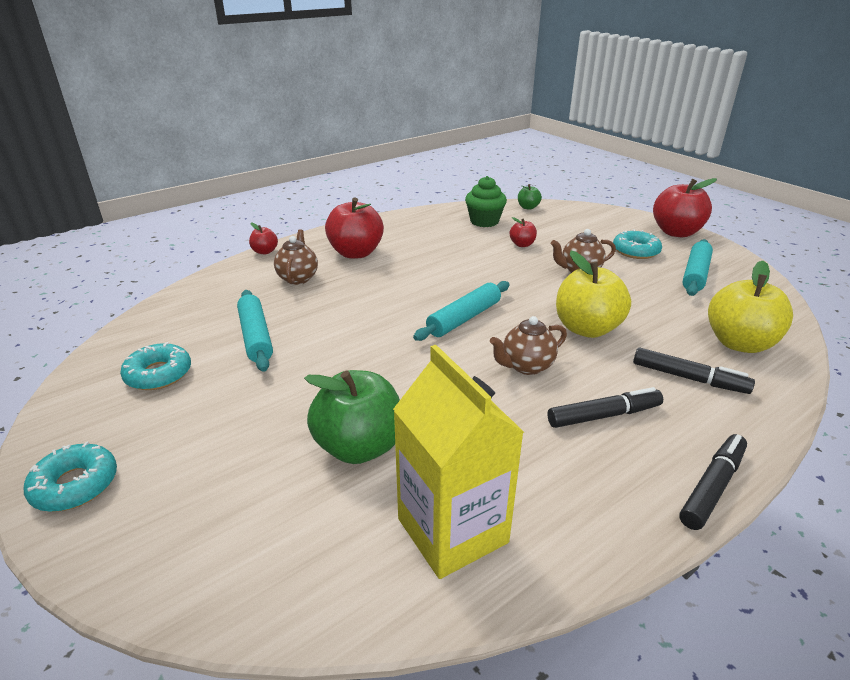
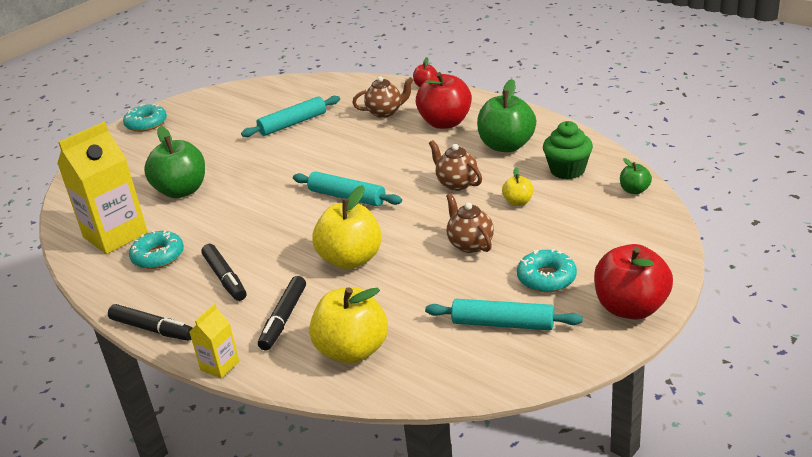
camera: 80 degrees right, 0 degrees up
turquoise donut [120,342,191,390] -> turquoise donut moved to [129,230,184,269]
brown teapot [490,316,567,375] -> brown teapot moved to [429,140,482,191]
red apple [509,217,537,247] -> yellow apple [502,167,533,206]
none -> yellow carton [189,304,239,379]
none -> green apple [477,79,536,152]

